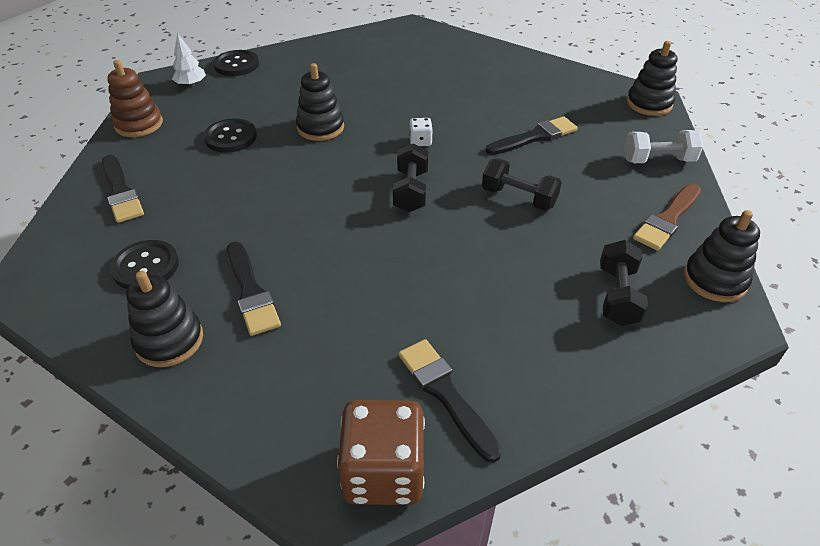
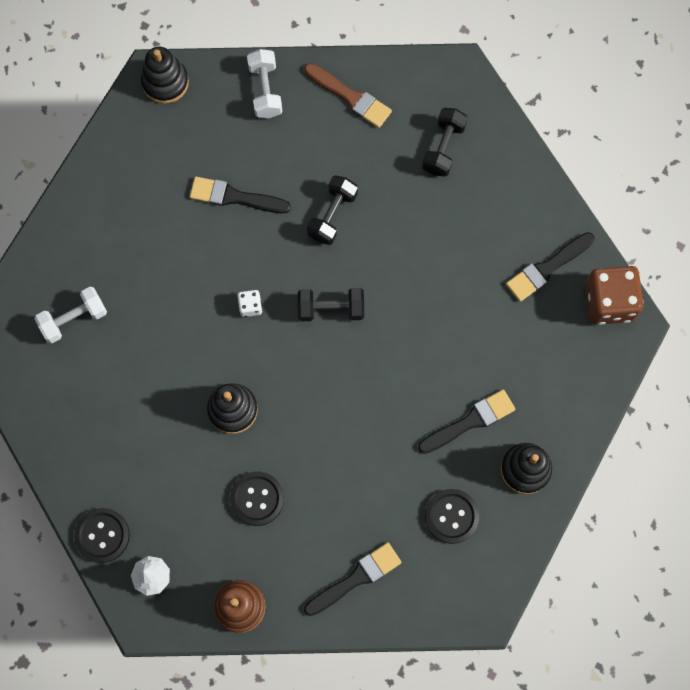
camera: 95 degrees left, 30 degrees up
black brush [486,116,578,155] -> black brush turned 45 degrees counterclockwise [190,177,291,213]
black dumbbell [600,240,648,326] -> black dumbbell turned 75 degrees counterclockwise [422,108,468,177]
black stacking toy [684,210,760,302] -> none
none -> white dumbbell [34,287,107,343]

